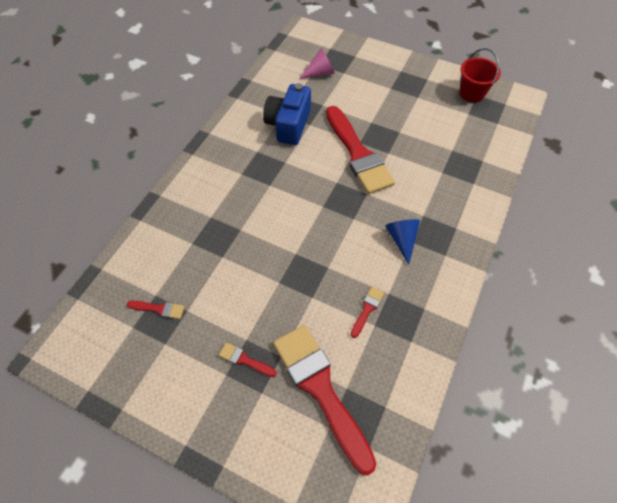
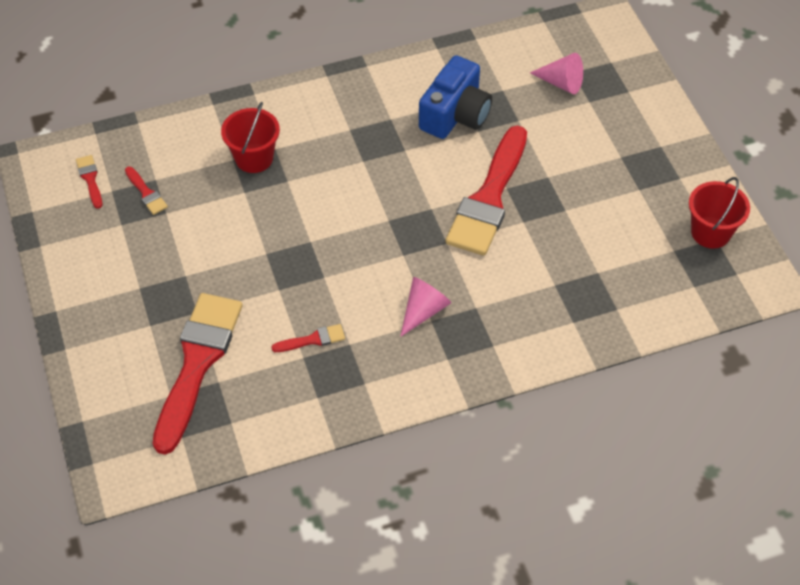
camera: 45 degrees right, 5 degrees down
red brush [219,342,277,377] -> red brush moved to [76,155,102,209]
blue camera [263,83,311,145] -> blue camera turned 150 degrees clockwise [419,55,492,139]
blue cone [385,219,420,265] -> pink cone [400,277,451,337]
none -> red bucket [221,102,280,173]

